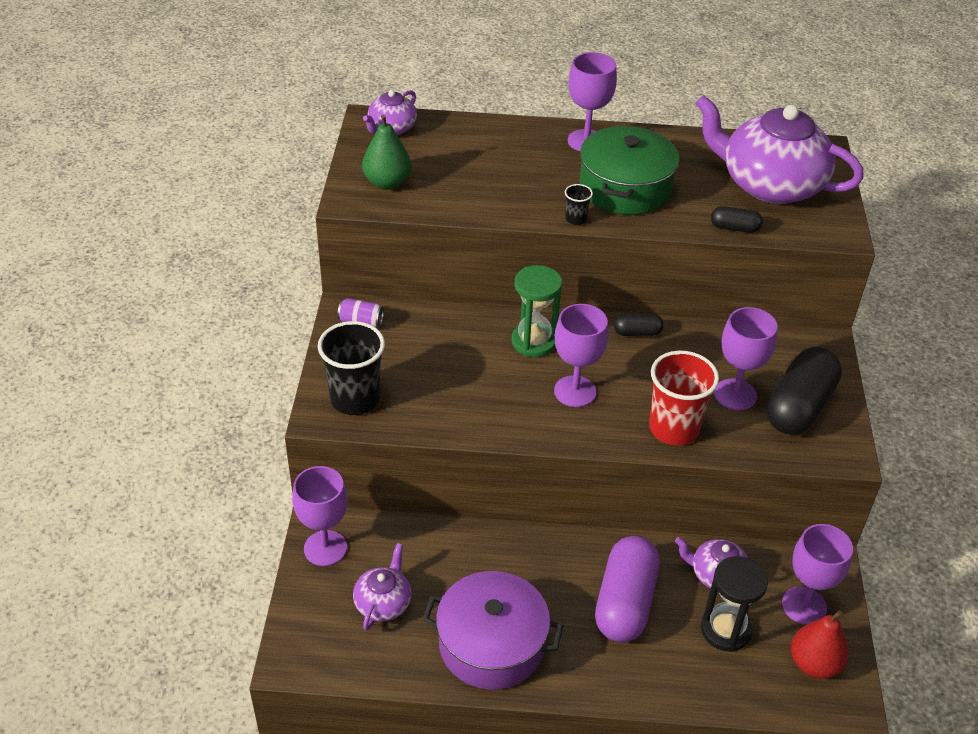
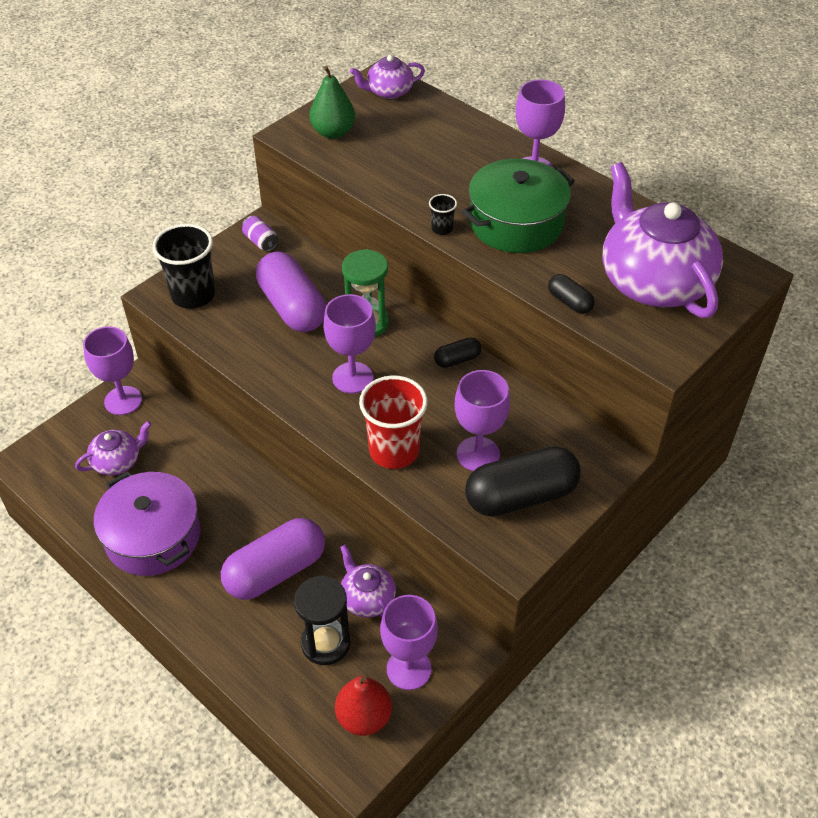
camera: 40 degrees right, 5 degrees up
black capsule [614,314,664,336] -> black capsule turned 60 degrees counterclockwise [434,338,481,368]
none -> purple capsule [256,252,326,332]

